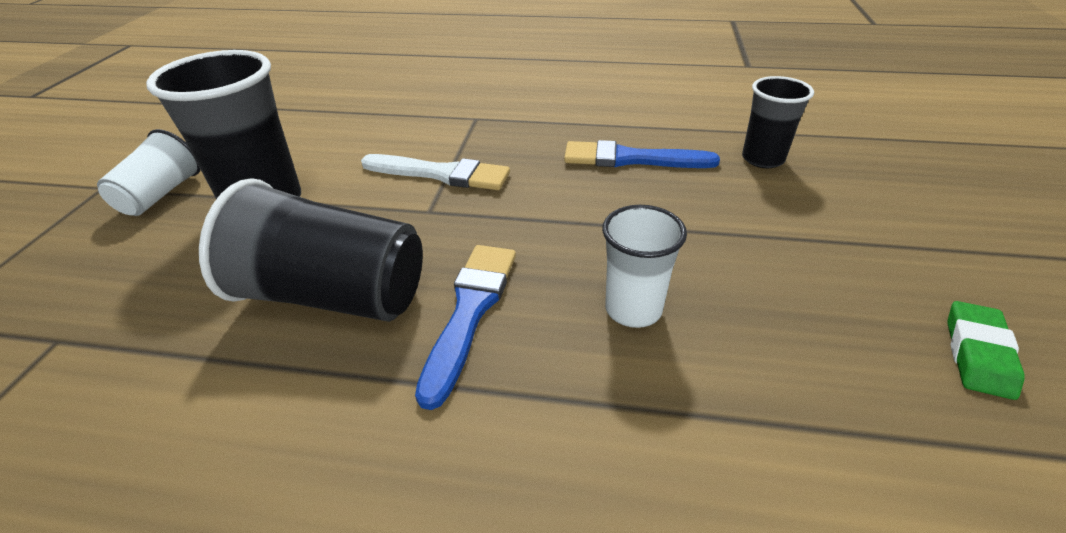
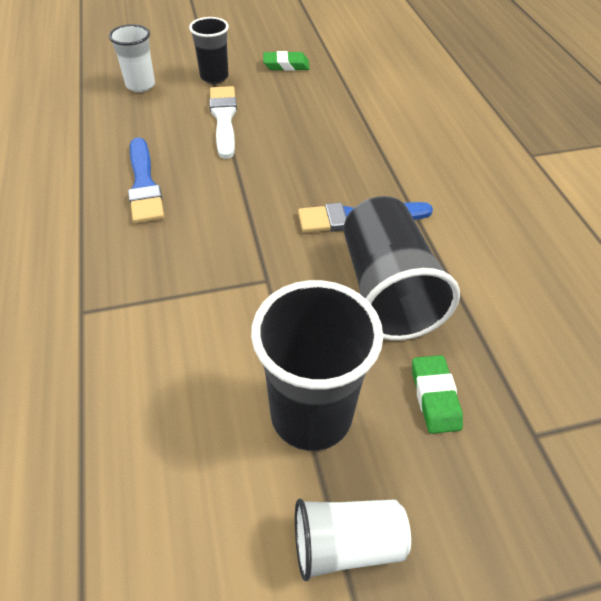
camera: 115 degrees left, 10 degrees up
white brush [361,154,510,190] -> white brush moved to [209,86,237,159]
white cup [602,205,687,328] -> white cup moved to [109,24,155,92]
black cup [742,76,814,168] -> black cup moved to [189,17,229,84]
none -> green eraser [412,355,463,434]

